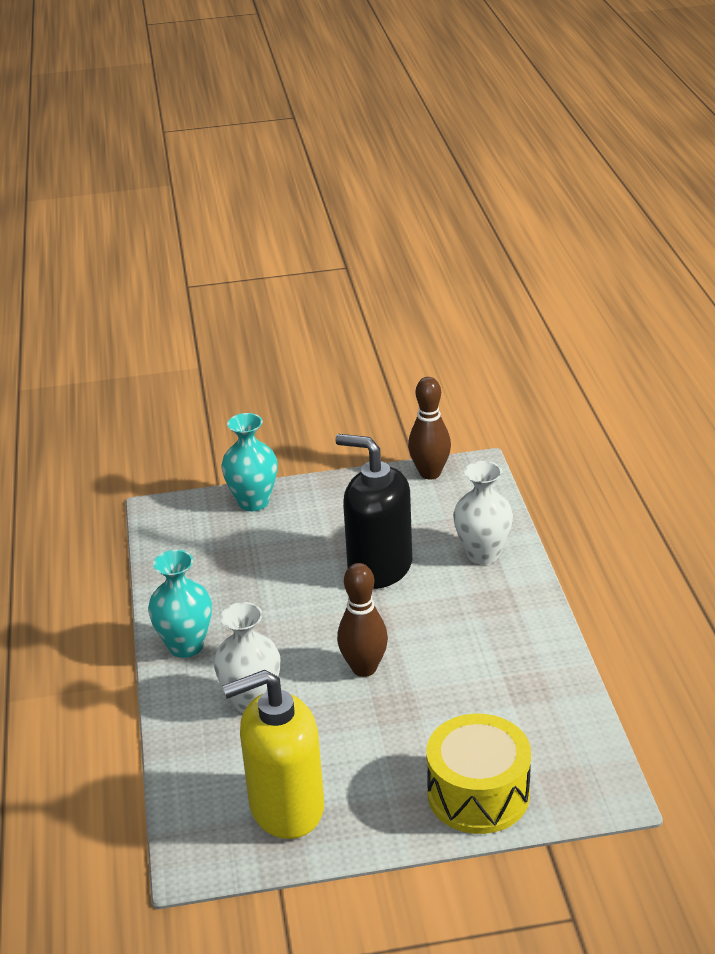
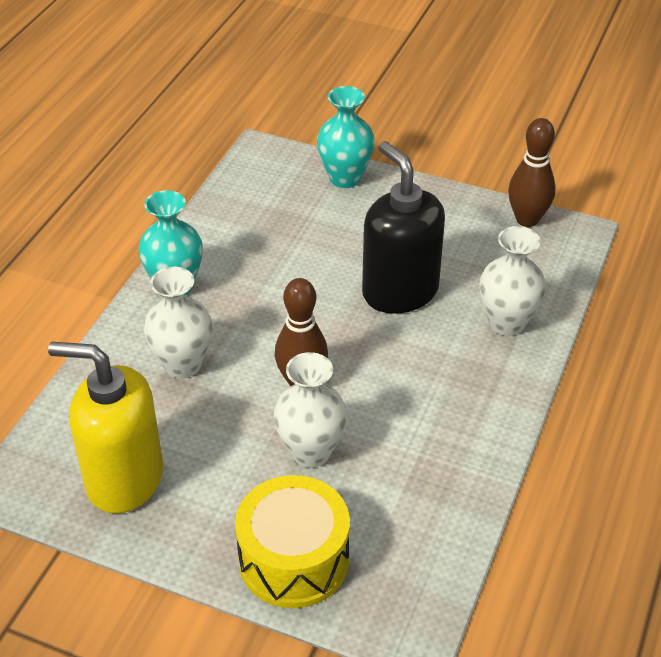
camera: 30 degrees right, 10 degrees up
none -> white vase [274,352,347,468]

